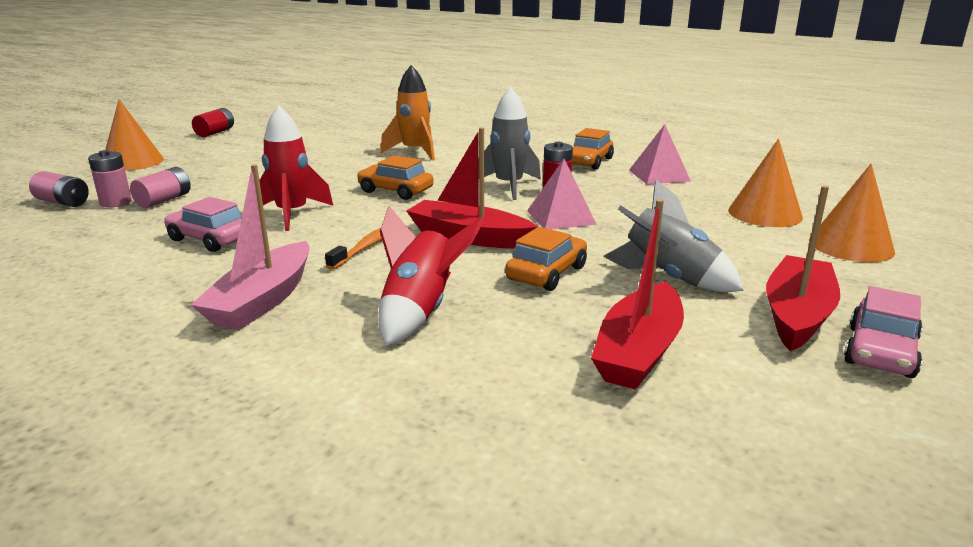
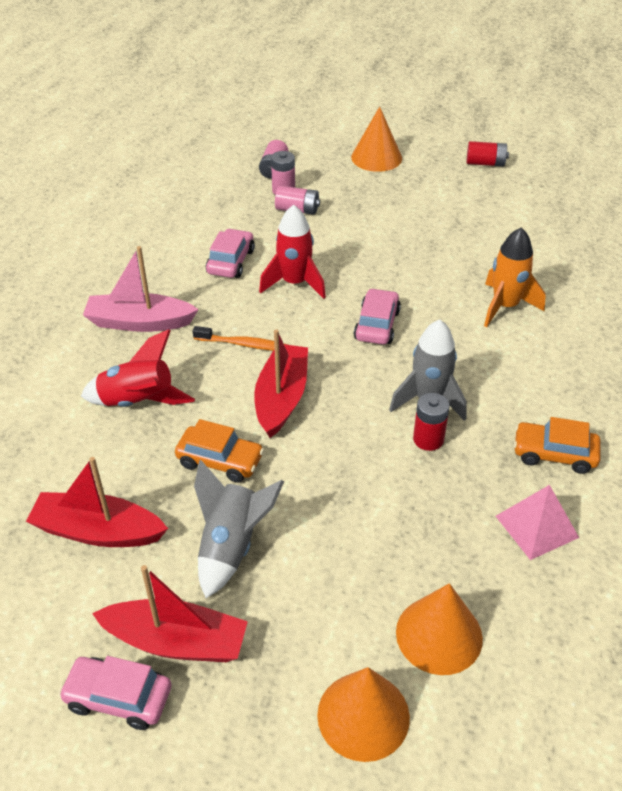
camera: 75 degrees right, 20 degrees up
orange car [357,155,434,200] -> pink car [354,288,401,344]
pink pyramid [527,159,597,229] -> none

